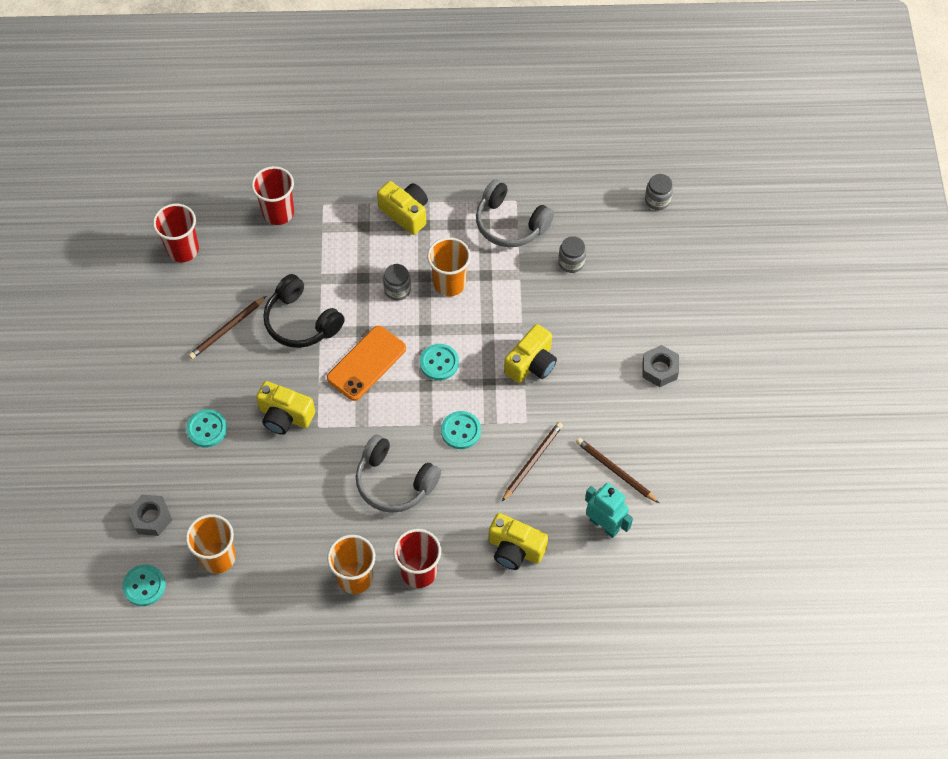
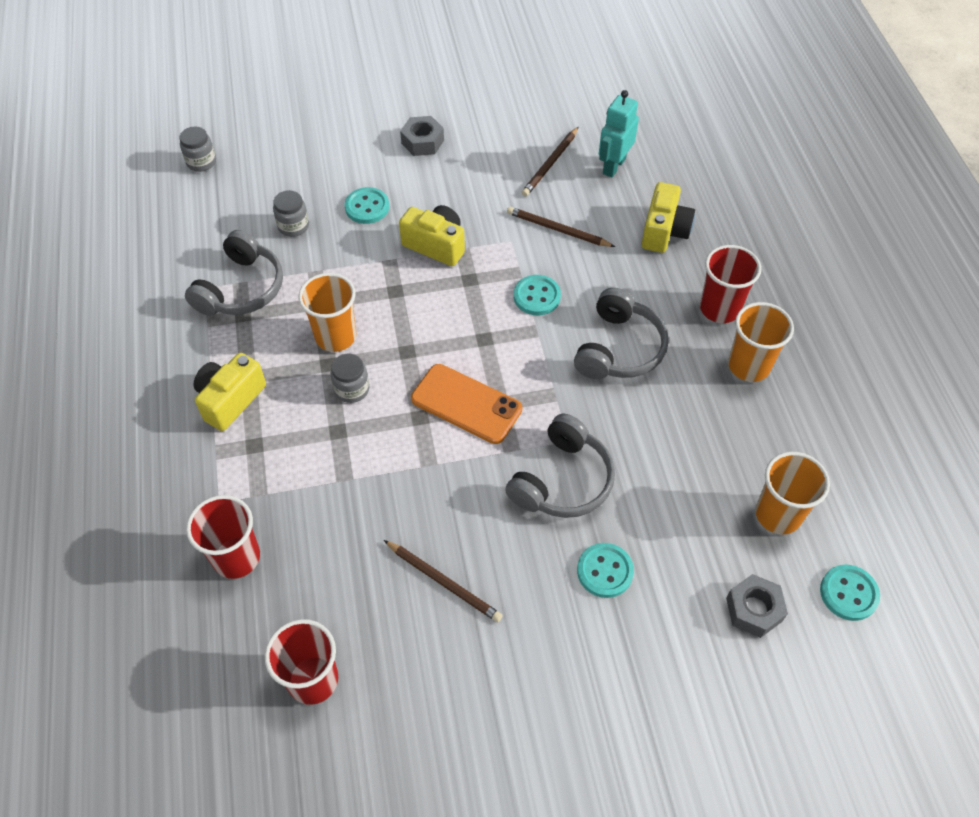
camera: 100 degrees left, 5 degrees down
yellow camera [256,381,315,435] -> grey headphones [505,414,615,518]
black headphones [263,274,345,348] -> none
turquoise button [420,344,459,381] -> turquoise button moved to [344,187,389,224]

